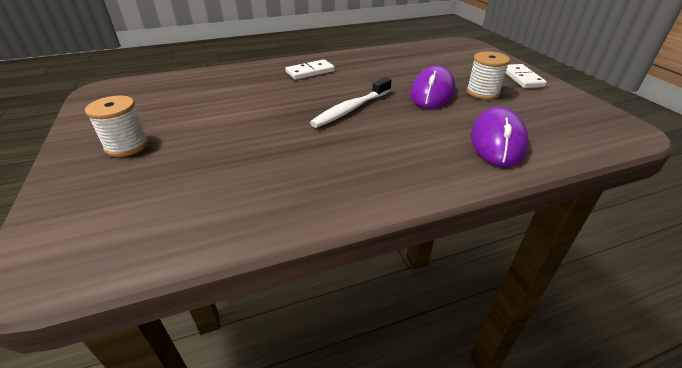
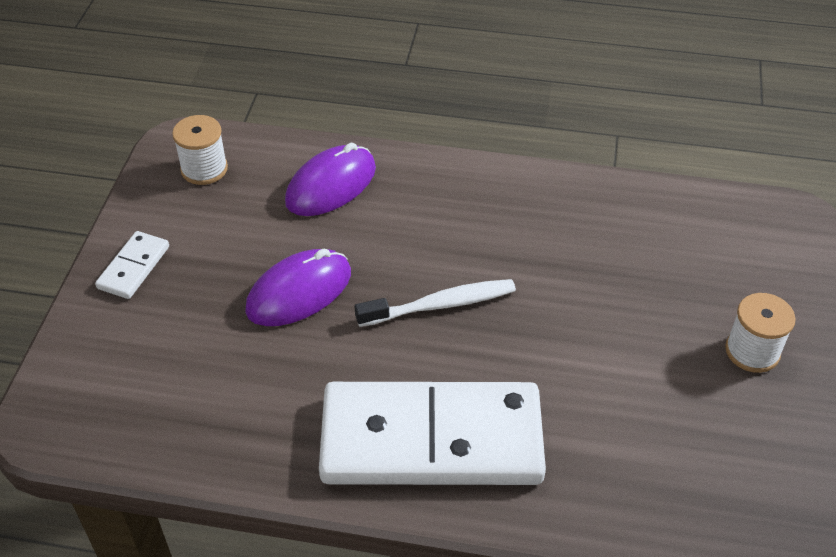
camera: 150 degrees left, 10 degrees up
white domino [285,59,335,80] -> white domino [319,382,546,485], size x2.45
white spool [467,51,510,99] -> white spool moved to [172,115,228,185]

